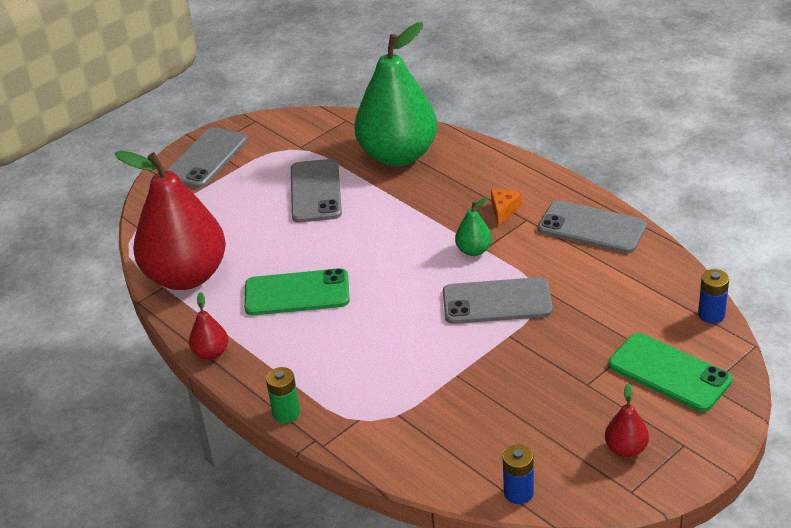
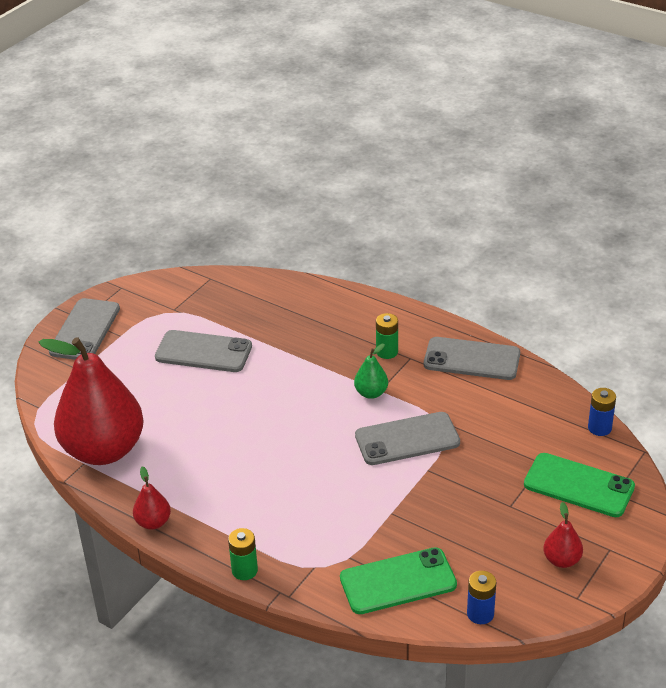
camera: 15 degrees left, 0 degrees up
green phone [244,268,350,315] -> green phone moved to [340,547,457,614]
grey phone [291,159,342,223] -> grey phone turned 60 degrees counterclockwise [155,330,252,372]
green pear [354,22,437,167] -> none
orange cheese [491,189,521,226] -> green battery [376,313,398,359]

